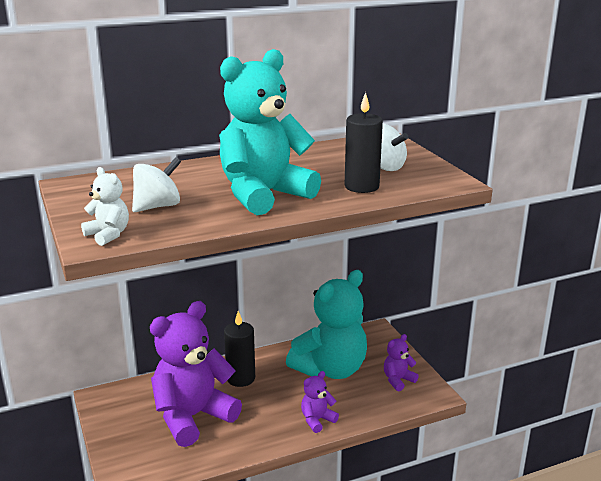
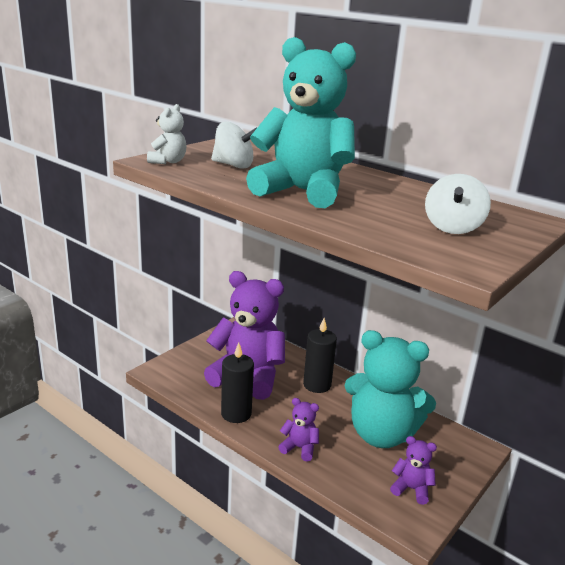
camera: 60 degrees right, 0 degrees up
black candle [345,92,383,193] -> black candle moved to [221,343,254,423]

